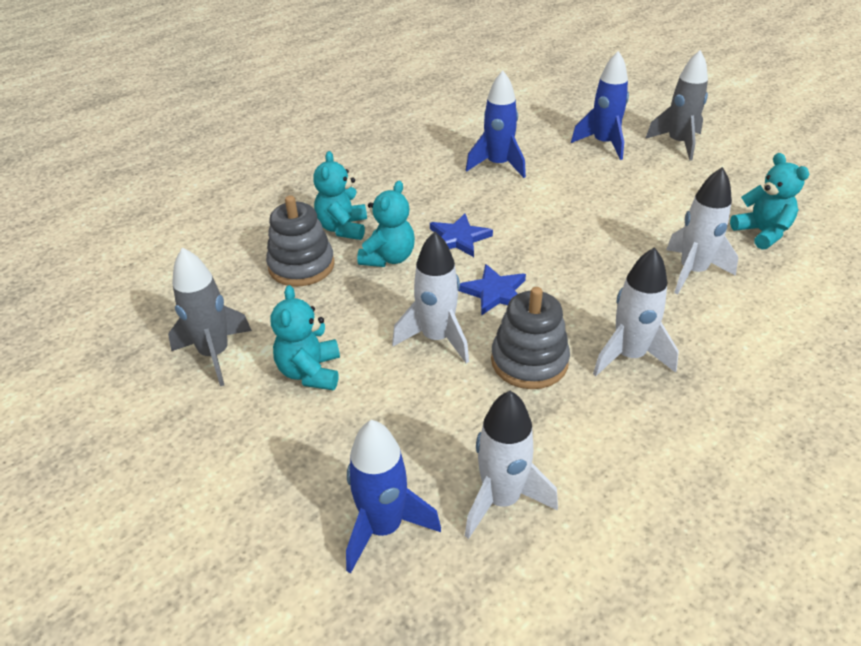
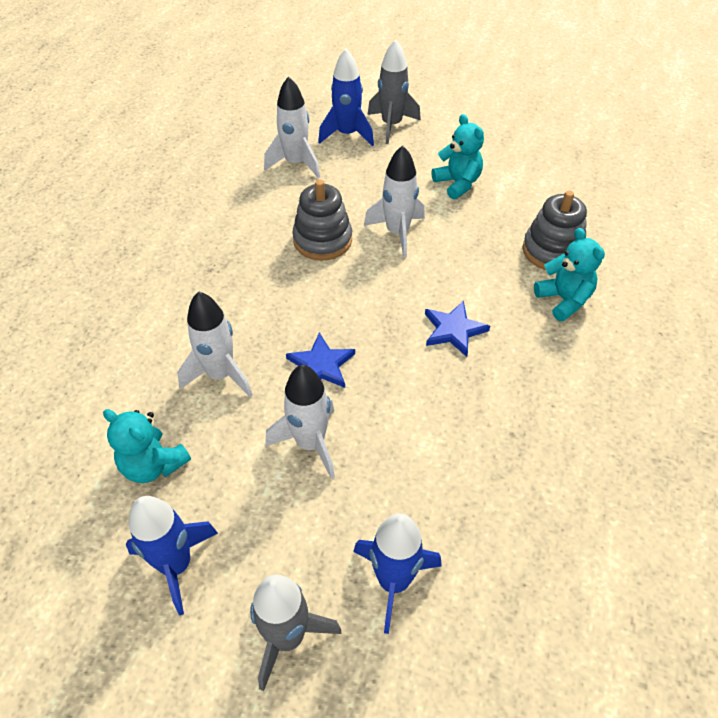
camera: 150 degrees right, 10 degrees up
grey rocket [168,247,252,386] -> grey rocket moved to [368,39,421,144]
turquoise teddy bear [357,181,415,267] -> none
blue star [458,264,526,316] -> blue star moved to [286,332,355,388]
blue rocket [466,71,526,178] -> blue rocket moved to [126,496,218,615]
white rocket [593,247,679,376] -> white rocket moved to [265,365,335,479]

